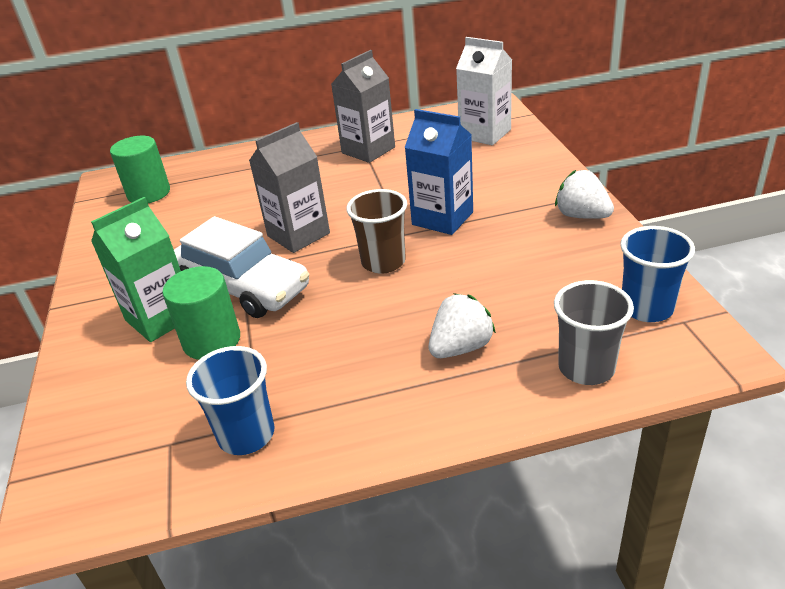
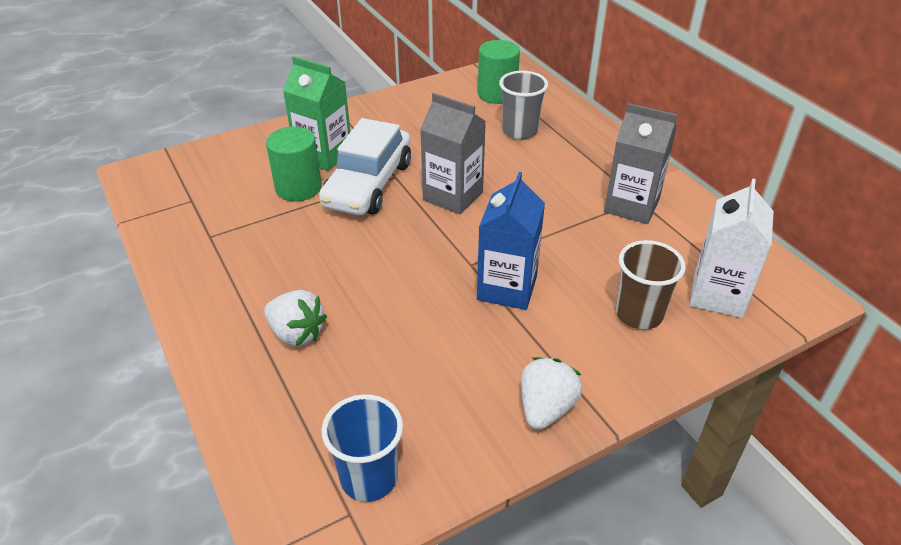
camera: 70 degrees right, 5 degrees up
blue cup [186,346,274,455] -> none
brown cup [346,189,407,274] -> brown cup moved to [616,240,686,329]
grey cup [554,280,634,385] -> grey cup moved to [499,71,548,140]

